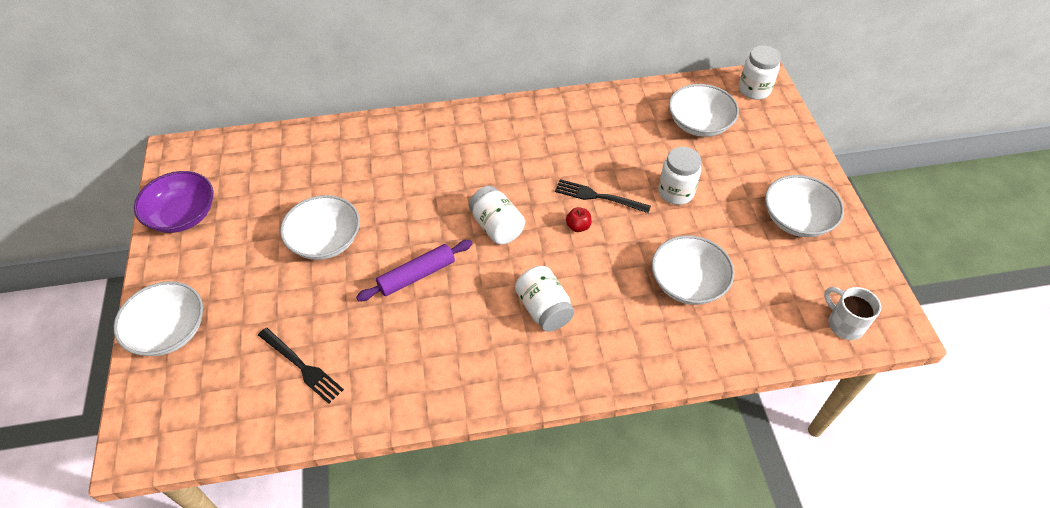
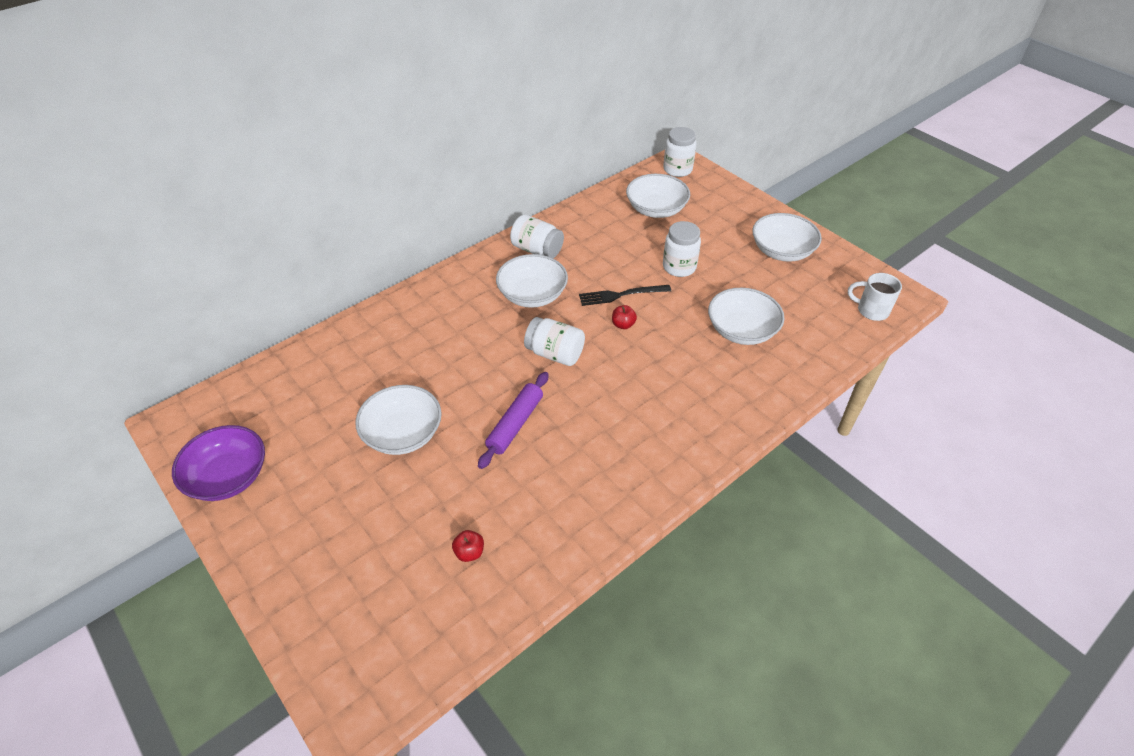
camera: 30 degrees left, 5 degrees down
white bowl [114,281,203,356] -> white bowl moved to [496,254,568,308]
black fork [258,328,344,404] -> red apple [452,530,484,562]
white jar [515,266,575,332] -> white jar moved to [510,215,564,258]

